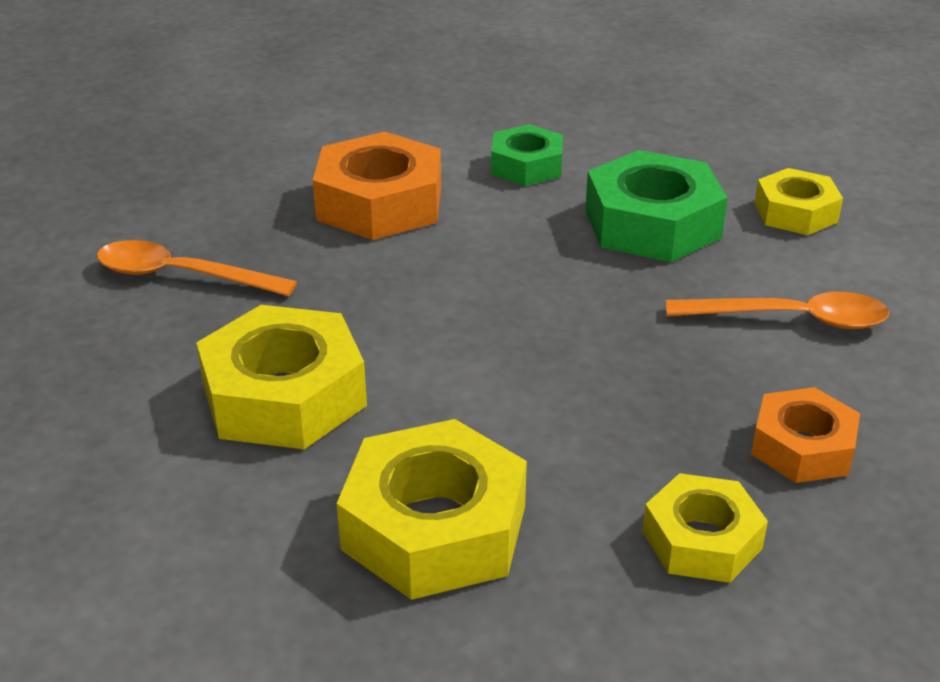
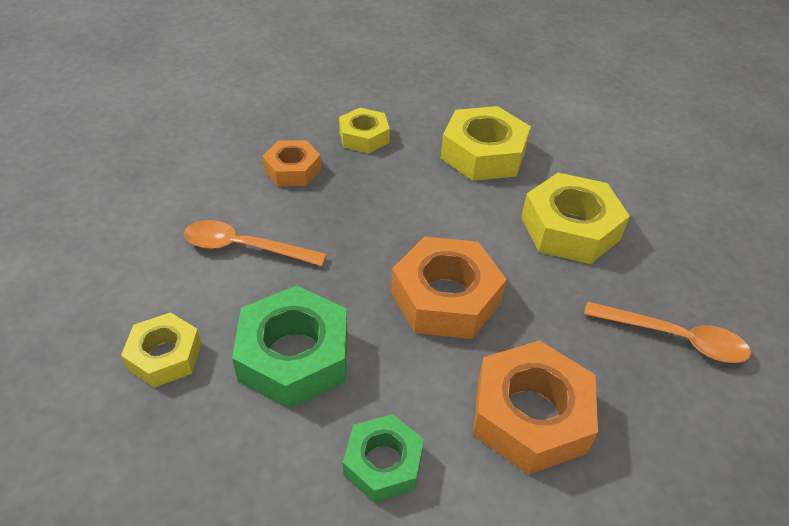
camera: 175 degrees left, 10 degrees up
none -> orange nut [391,237,507,339]

